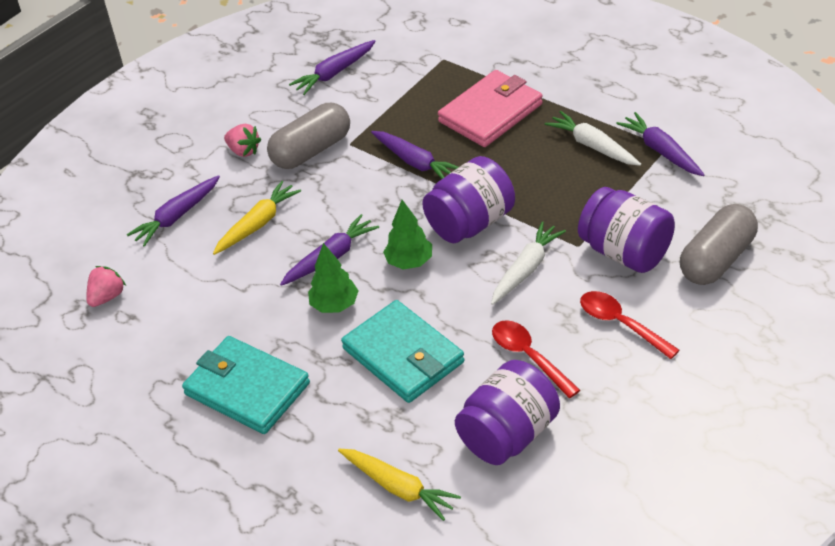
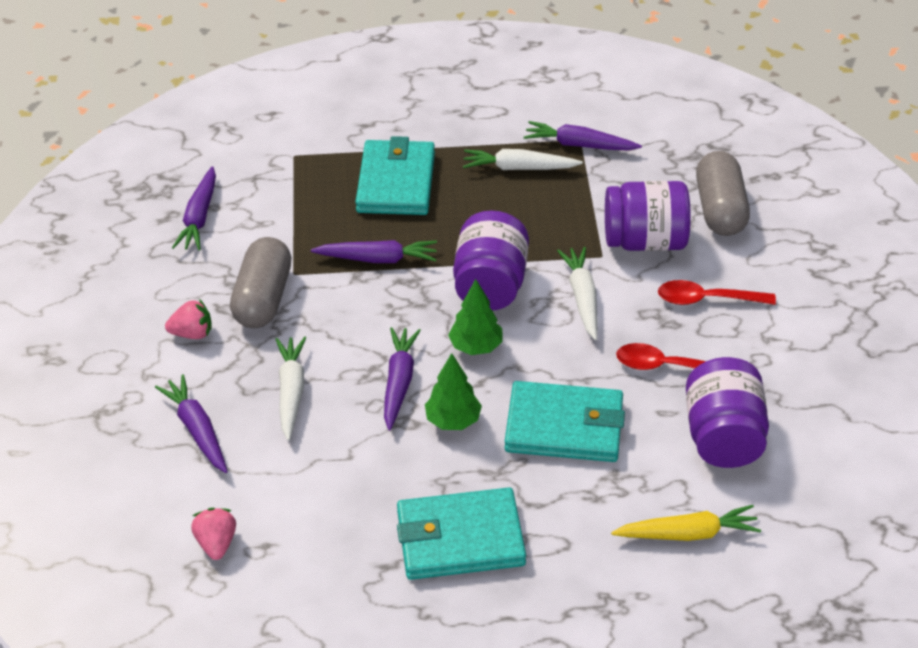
camera: 45 degrees left, 0 degrees up
purple carrot [127,175,220,247] -> purple carrot turned 150 degrees clockwise [155,375,228,473]
yellow carrot [213,181,301,255] -> white carrot [276,337,306,441]
pink wallet [438,70,543,147] -> turquoise wallet [355,136,435,215]

